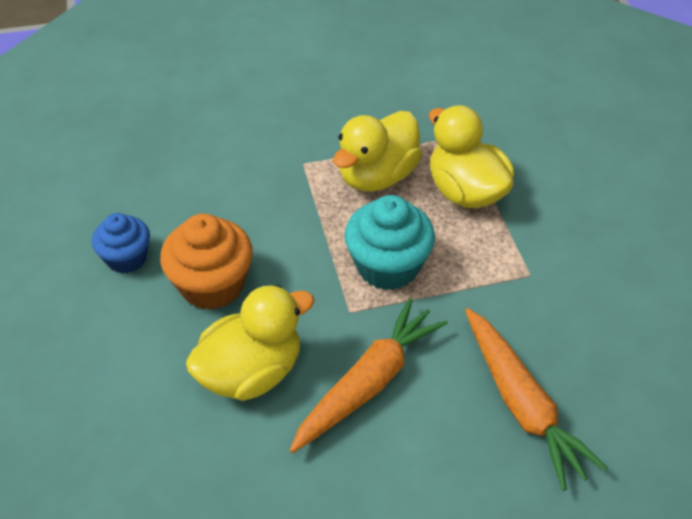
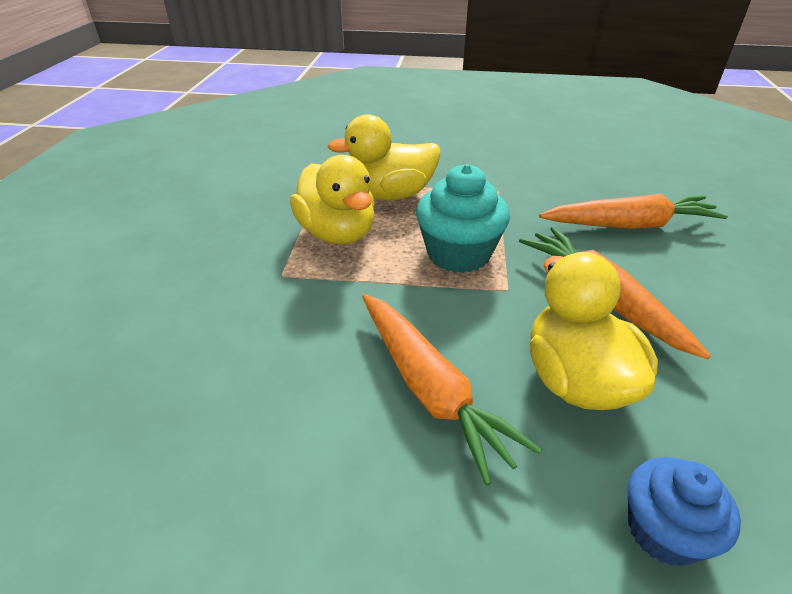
camera: 70 degrees left, 10 degrees down
blue cupcake [92,213,150,273] -> blue cupcake moved to [628,457,741,566]
orange cupcake [160,214,253,310] -> orange carrot [362,294,541,486]

